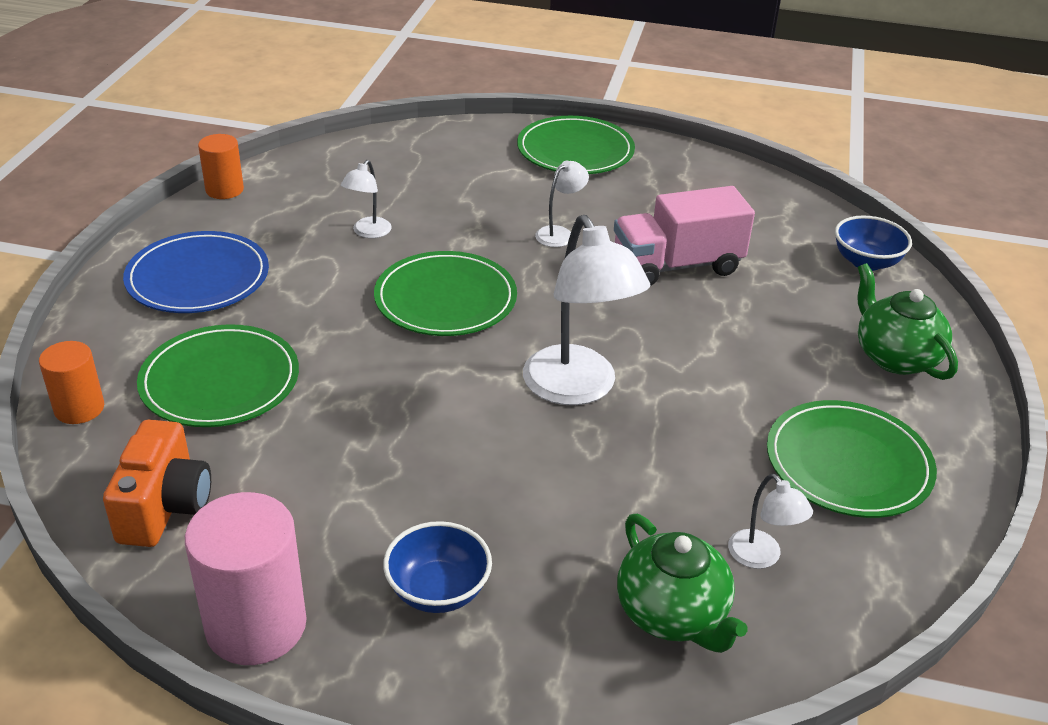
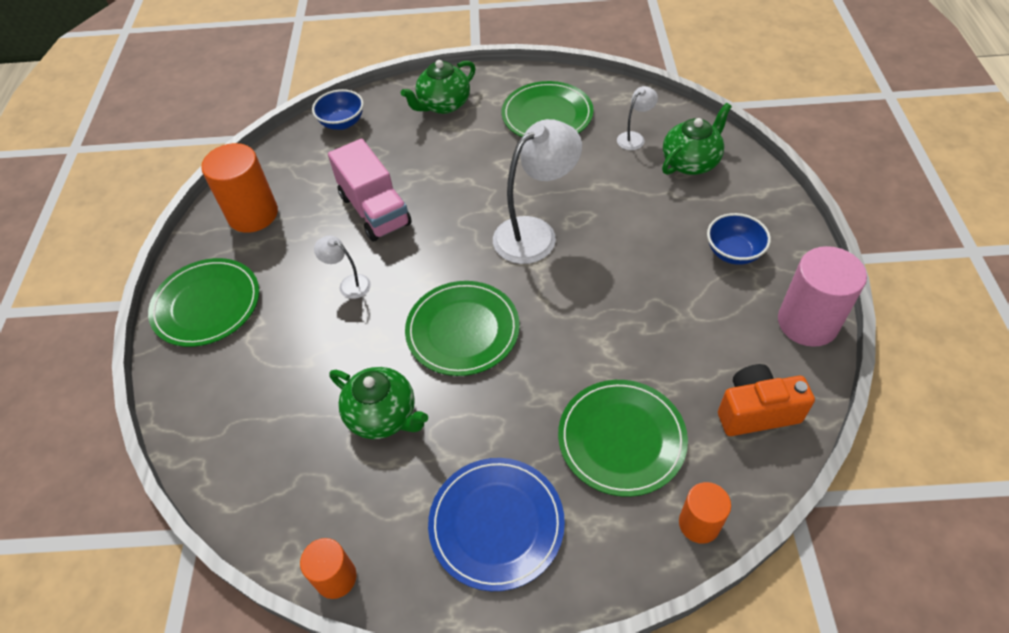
camera: 100 degrees left, 15 degrees up
white lamp [341,160,392,238] -> green teapot [330,367,428,439]
none -> orange cylinder [201,143,278,233]

